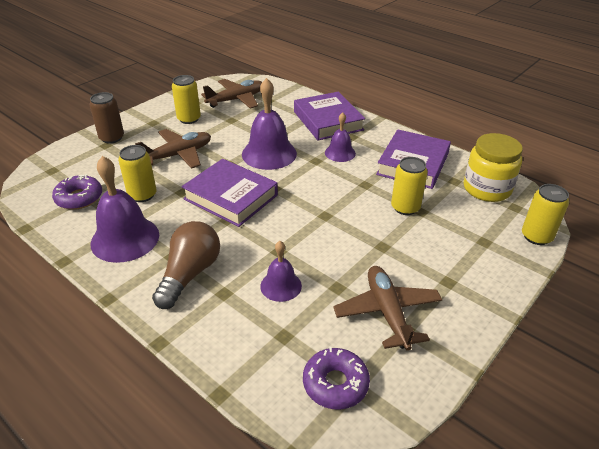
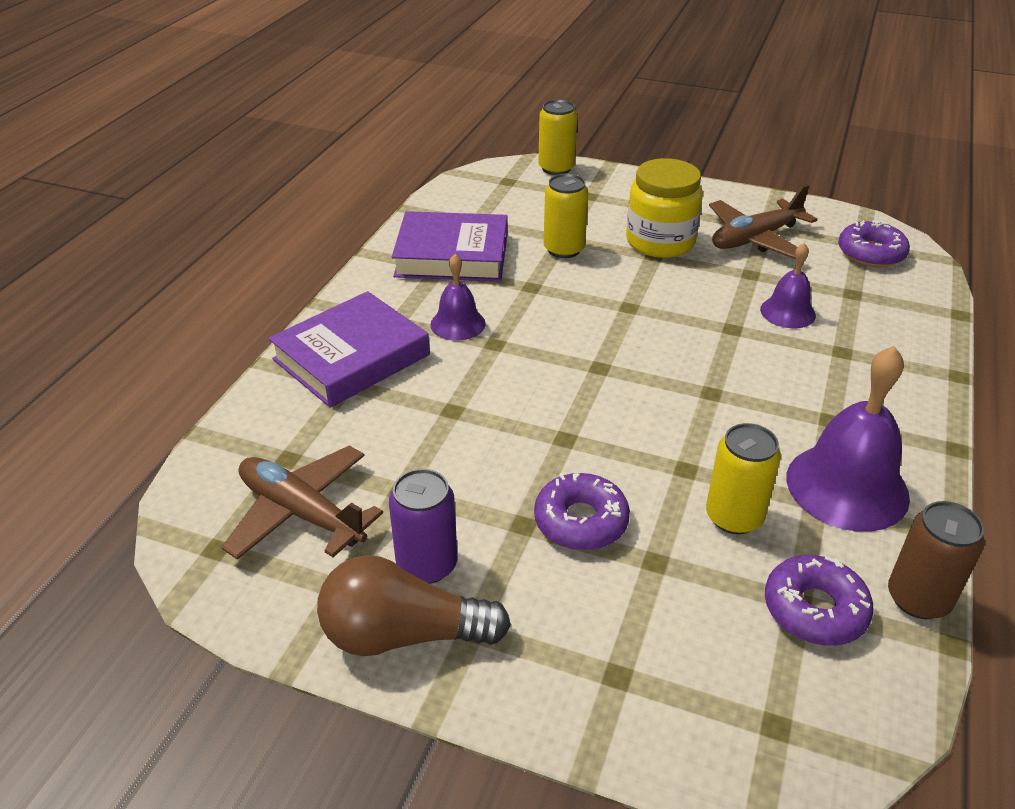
camera: 110 degrees left, 0 degrees up
brown can [89,92,124,144] -> brown can moved to [888,501,984,619]
brown plane [135,129,211,169] -> purple donut [534,473,630,550]
brown light bulb [152,221,220,309] -> brown light bulb moved to [317,555,511,656]
yellow can [172,75,201,124] -> purple can [389,469,457,584]
purple book [181,159,278,227] -> none
purple bell [242,78,297,170] -> none
yellow jar [464,133,523,202] -> yellow jar moved to [626,158,703,258]

